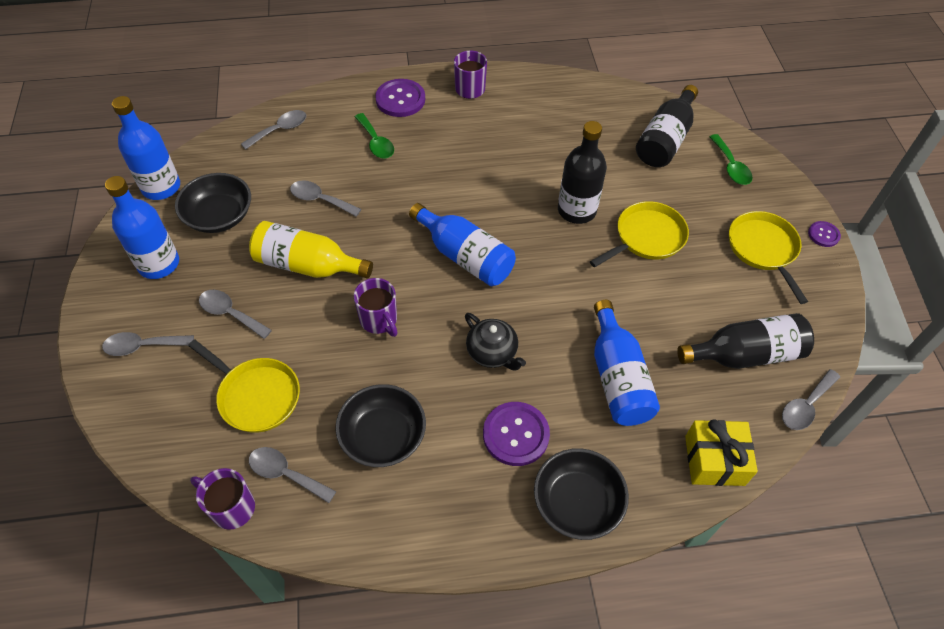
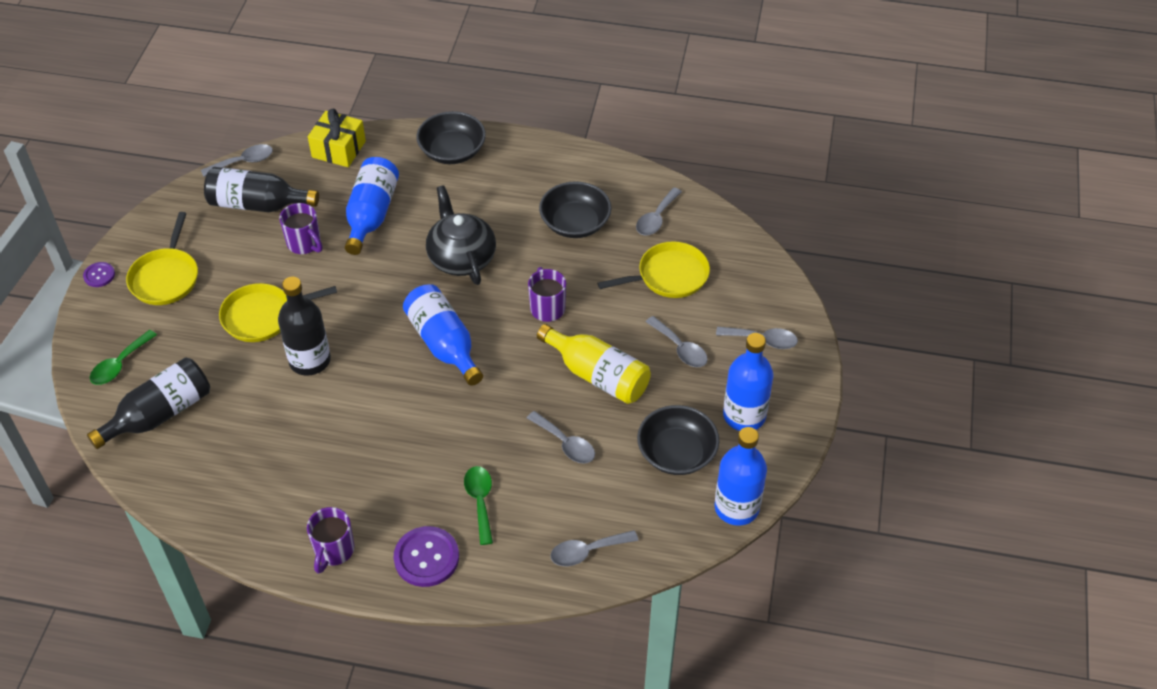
camera: 160 degrees left, 5 degrees down
yellow pan [188,339,300,433] -> yellow pan turned 105 degrees clockwise [598,241,710,298]
purple mug [190,468,255,530] -> purple mug moved to [279,203,323,254]
grey spoon [249,447,336,503] -> grey spoon turned 75 degrees clockwise [636,188,682,235]
black teapot [465,313,526,370] -> black teapot [426,185,496,285], size x1.51
purple button [483,402,550,466] -> none
green spoon [709,134,752,185] -> green spoon turned 150 degrees counterclockwise [90,330,157,385]

